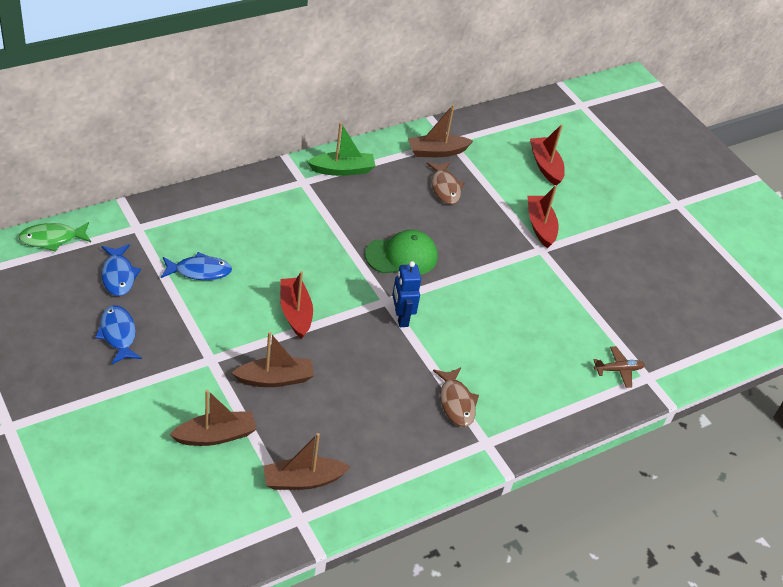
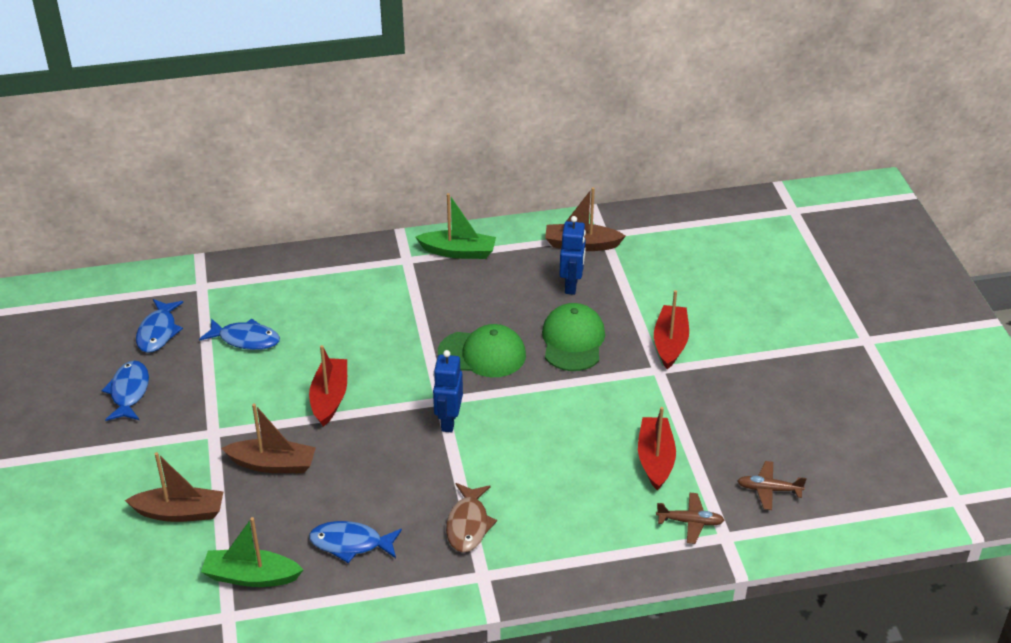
camera: 25 degrees right, 5 degrees down
green fish [18,222,91,252] -> none
brown boat [263,433,351,490] -> green boat [201,517,304,587]
brown fish [426,162,465,204] -> blue robot [560,216,586,295]
red boat [530,125,565,185] -> red boat moved to [638,407,676,491]
none -> blue fish [309,521,402,563]
none -> green cap [542,303,605,371]
none -> brown plane [738,461,806,510]

